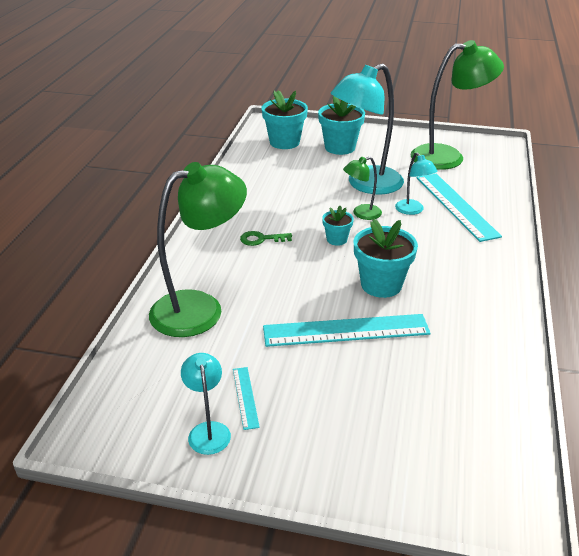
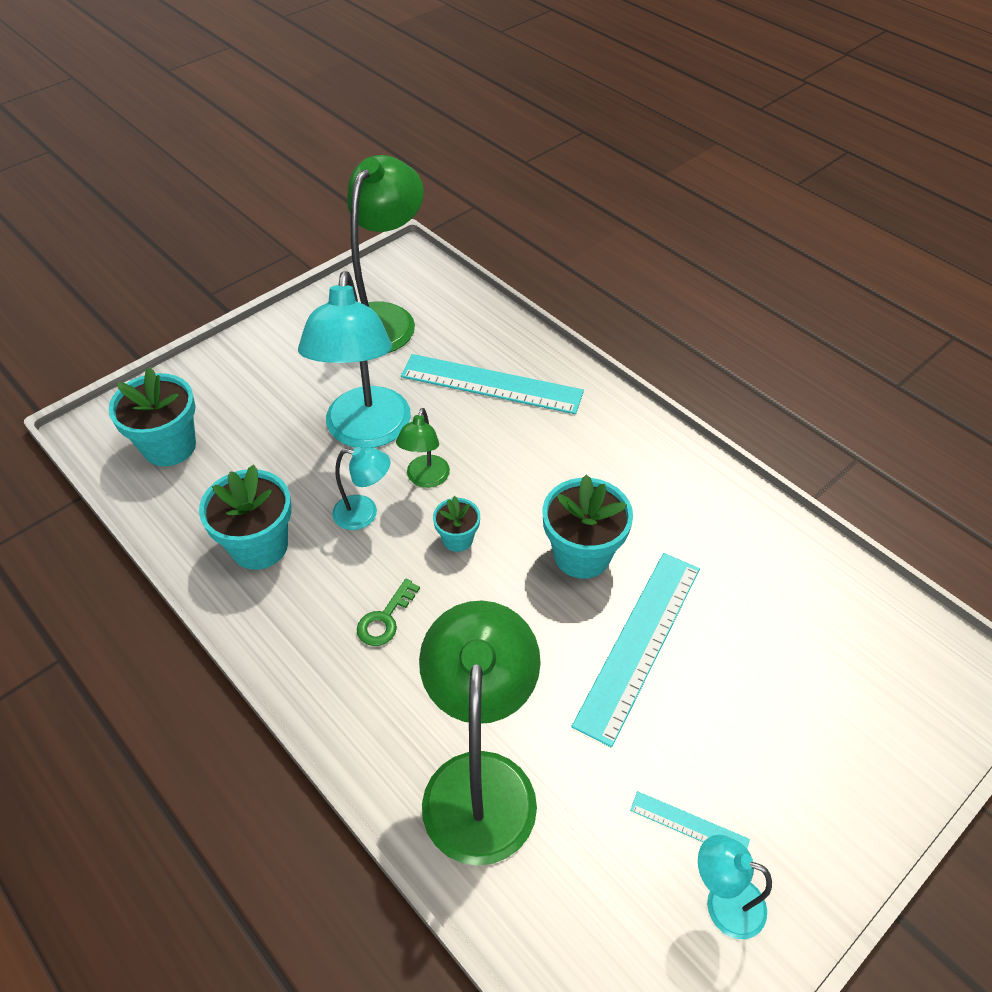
camera: 55 degrees left, 15 degrees up
turquoise flower pot [318,96,365,155] -> turquoise flower pot moved to [199,465,292,570]
turquoise lamp [395,152,438,215] -> turquoise lamp moved to [332,447,391,530]

